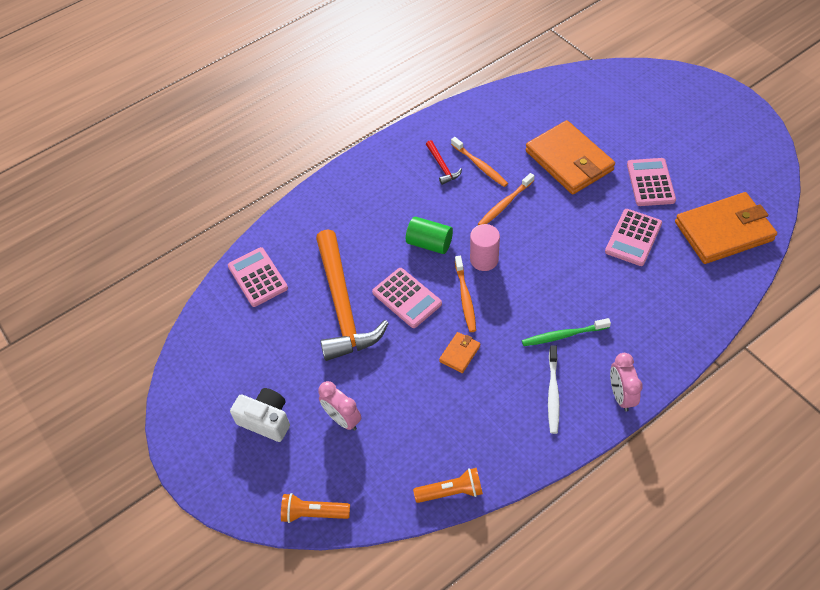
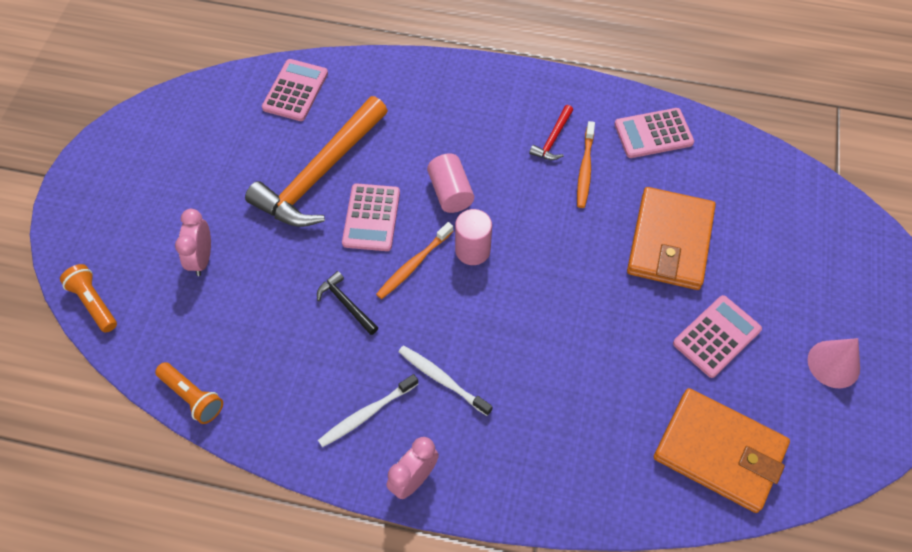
camera: 45 degrees right, 5 degrees up
white camera [230,388,290,442] -> none
green cylinder [406,217,453,254] -> pink cylinder [427,153,474,213]
orange wallet [439,332,480,373] -> black hammer [317,271,378,335]
orange toothbrush [478,173,535,225] -> none
green toothbrush [522,318,611,346] -> white toothbrush [398,346,493,416]
pink calculator [605,209,662,266] -> pink calculator moved to [614,108,694,158]
none -> pink cone [808,338,860,388]

